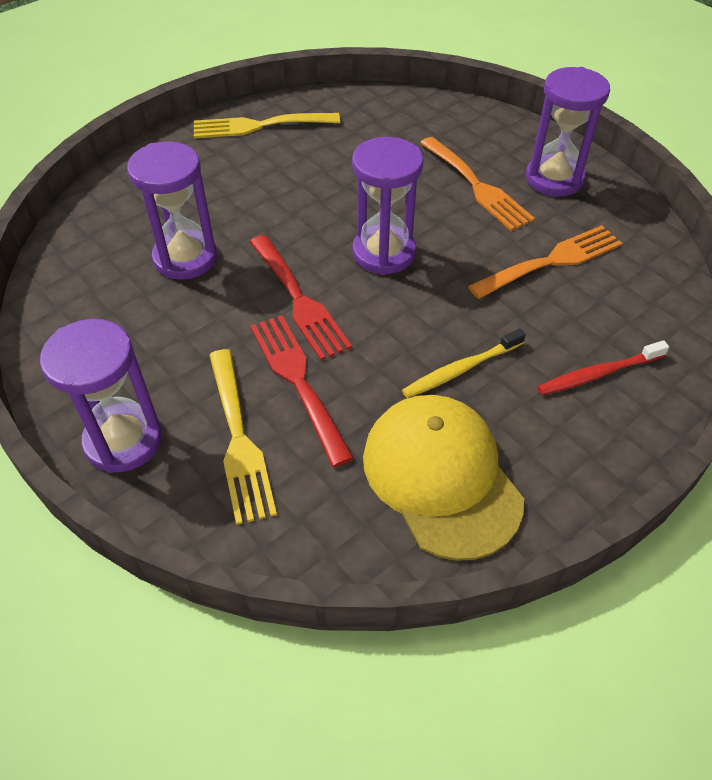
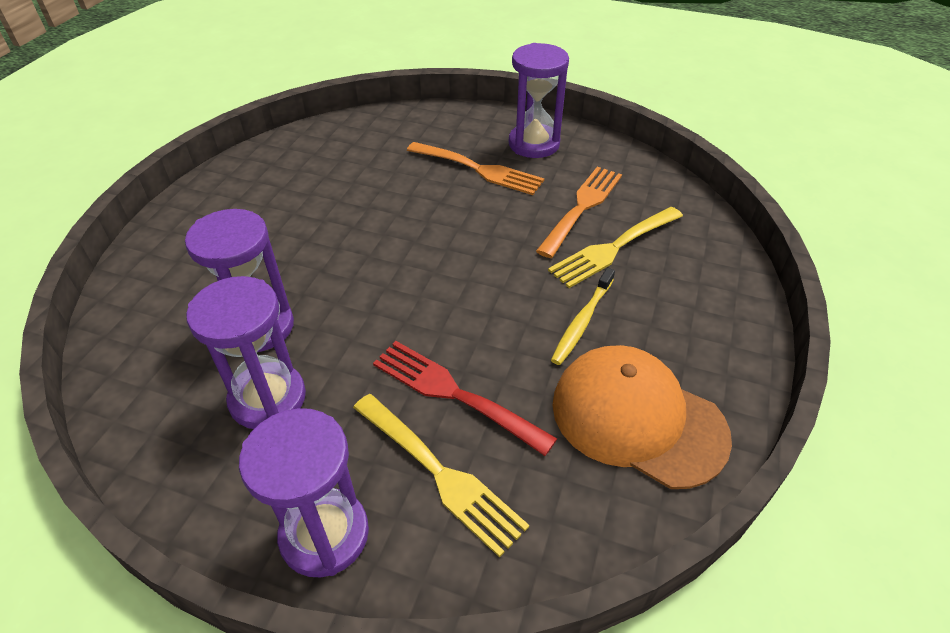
camera: 30 degrees left, 5 degrees down
yellow fork [194,113,340,138] -> yellow fork moved to [548,207,683,288]
red fork [250,235,352,360] -> none
purple hourglass [352,137,423,275] -> purple hourglass moved to [186,276,306,429]
yellow cap [363,395,524,561] -> orange cap [552,345,732,489]
red toothbrush [537,340,669,395] -> none

